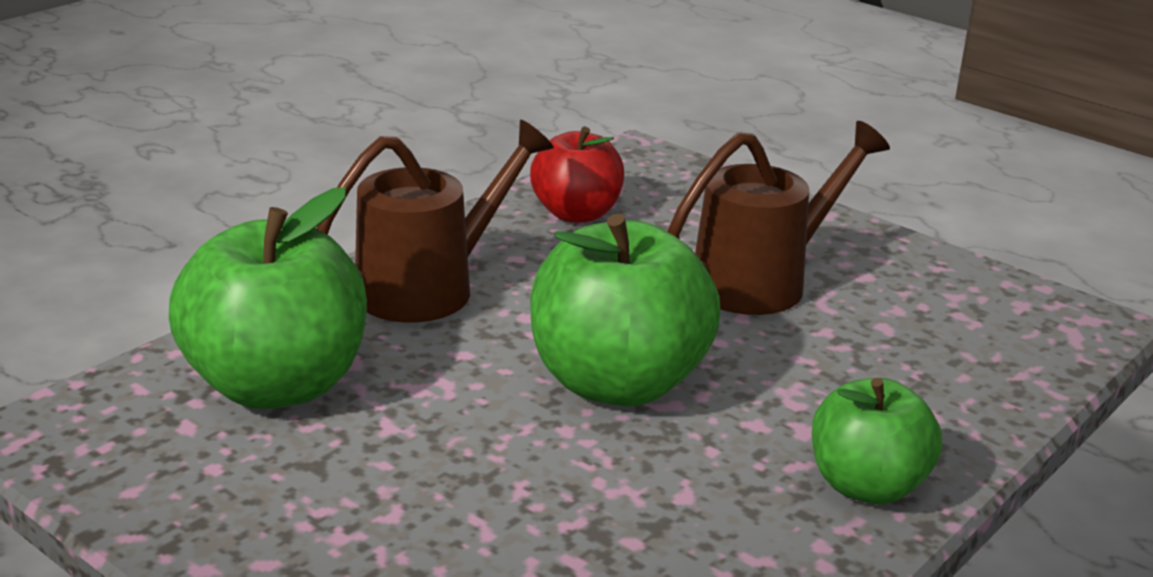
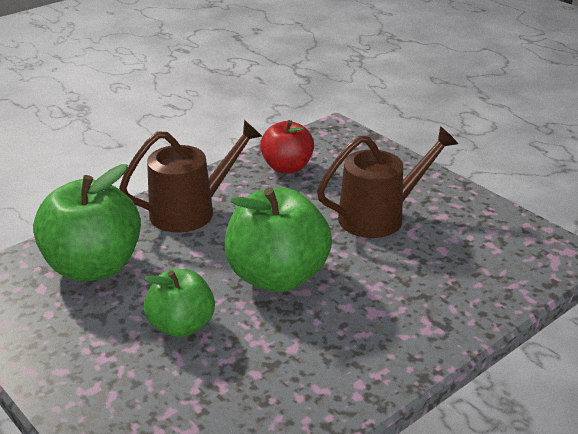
camera: 10 degrees right, 5 degrees up
green apple [812,378,942,504] -> green apple moved to [144,269,215,337]

